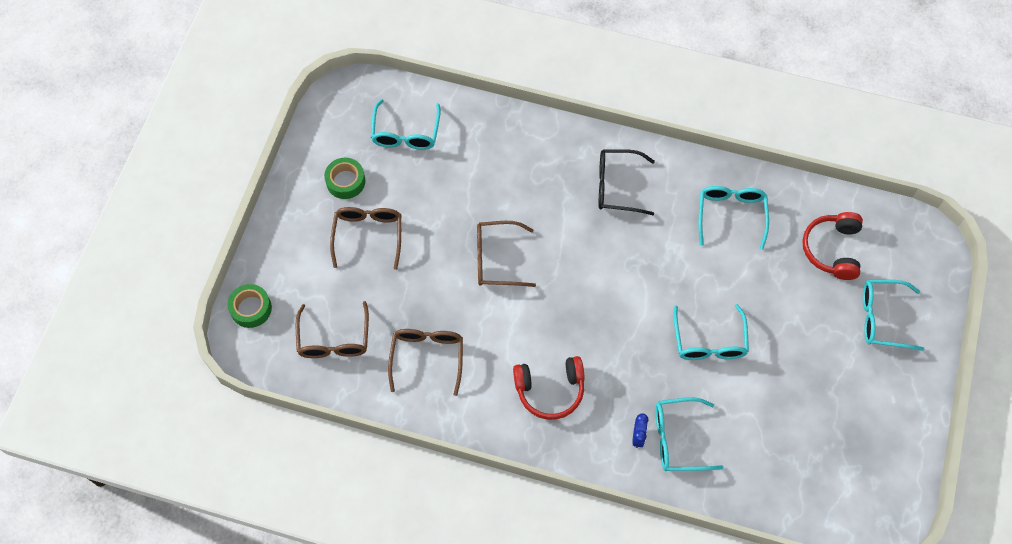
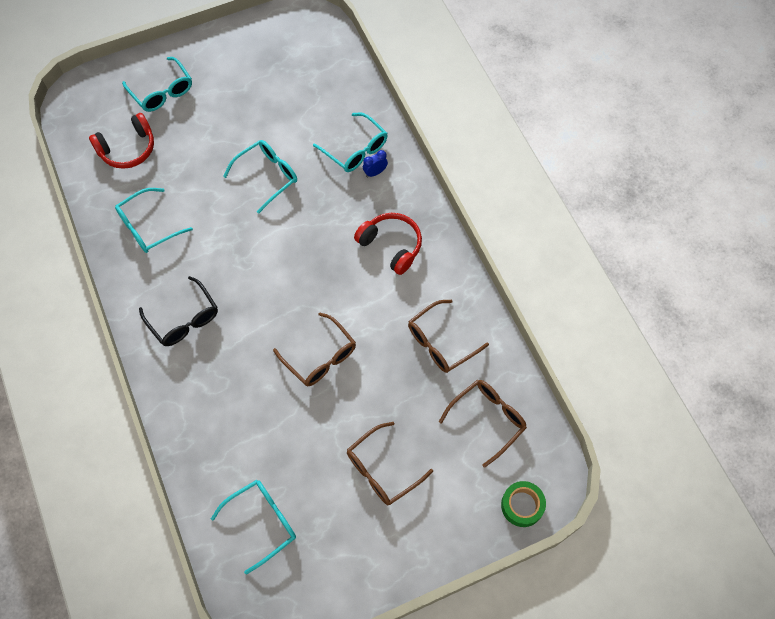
camera: 130 degrees left, 0 degrees up
green tape [324,158,365,199] -> none

